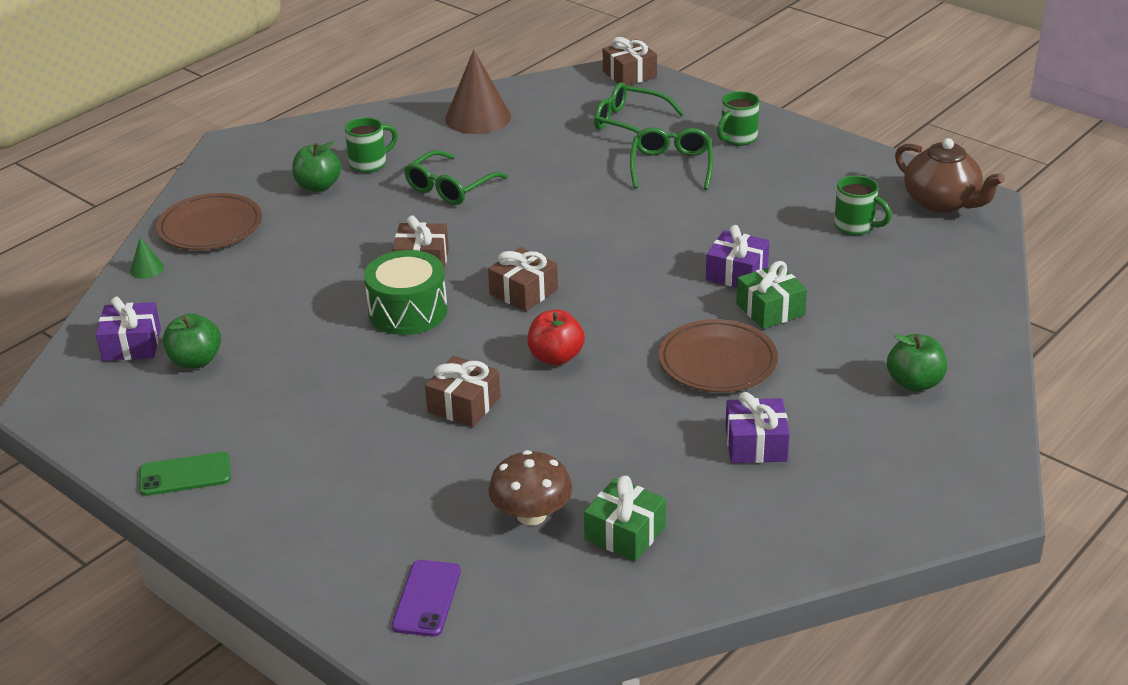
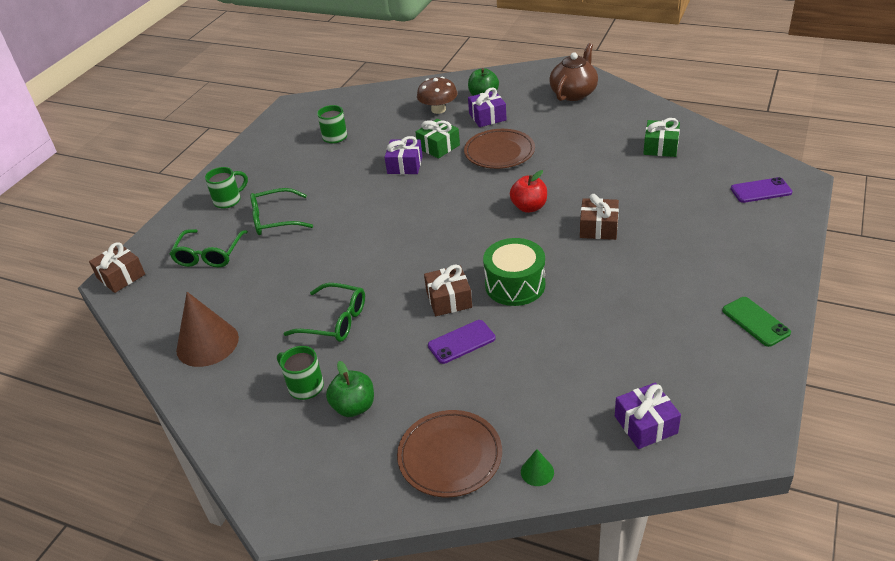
camera: 105 degrees left, 5 degrees up
green apple [163,313,221,369] -> none
brown gift [488,247,558,311] -> none
brown mushroom [488,450,572,526] -> brown mushroom moved to [417,77,458,114]
green mug [717,91,760,146] -> green mug turned 60 degrees counterclockwise [205,167,248,209]
purple gift [725,392,790,463] -> purple gift moved to [468,87,507,127]
brown teapot [895,138,1005,213] -> brown teapot moved to [549,43,598,101]
none -> purple phone [428,320,496,364]

